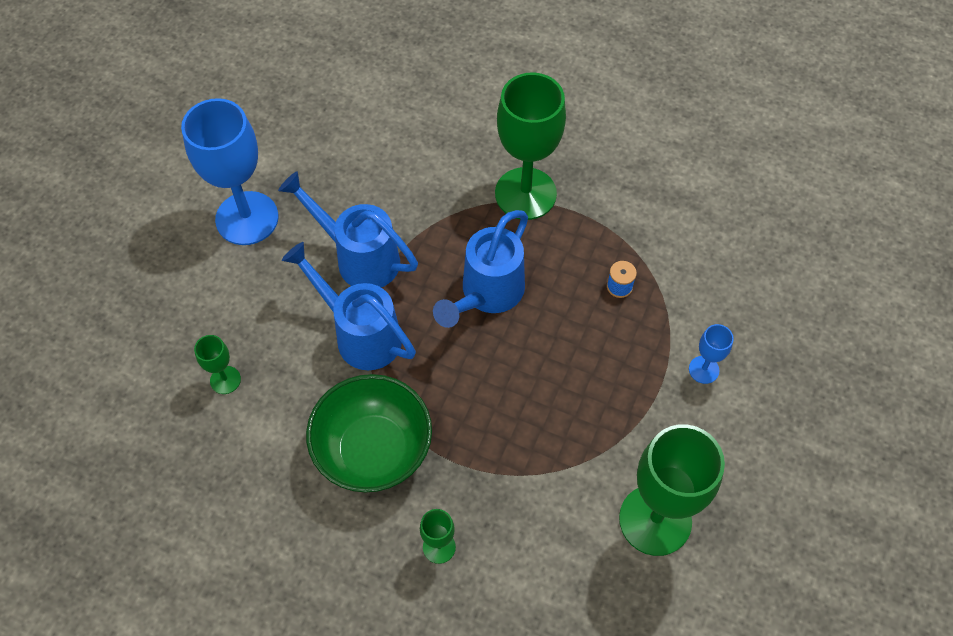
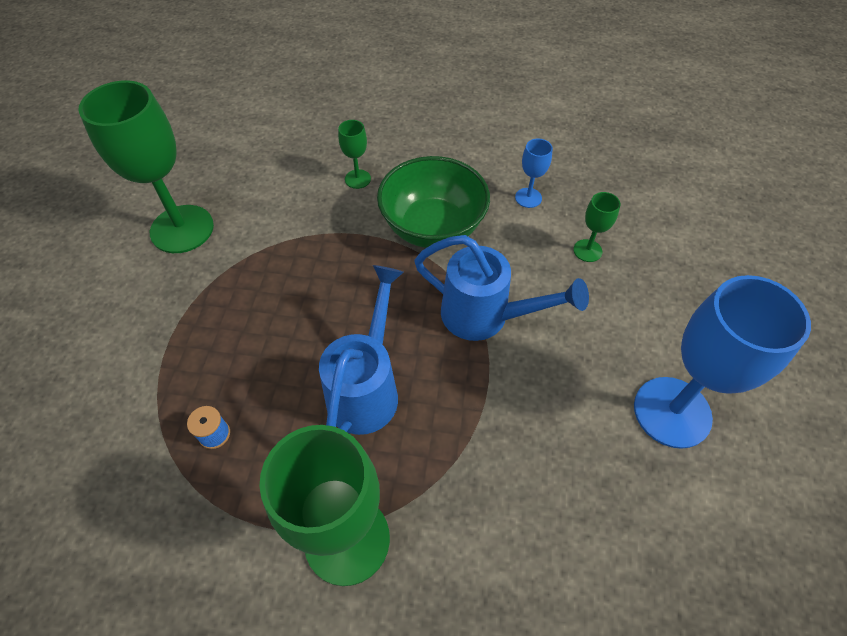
camera: 165 degrees right, 5 degrees down
blue watering can [278,171,418,287] -> none
blue goblet [689,324,734,384] -> blue goblet moved to [515,139,553,208]

